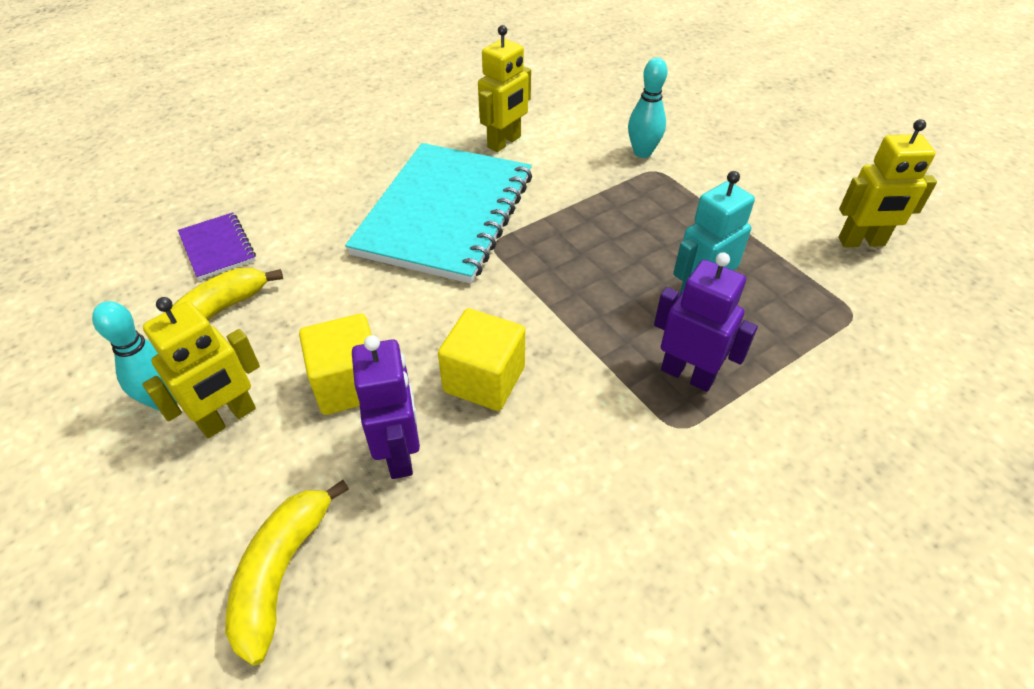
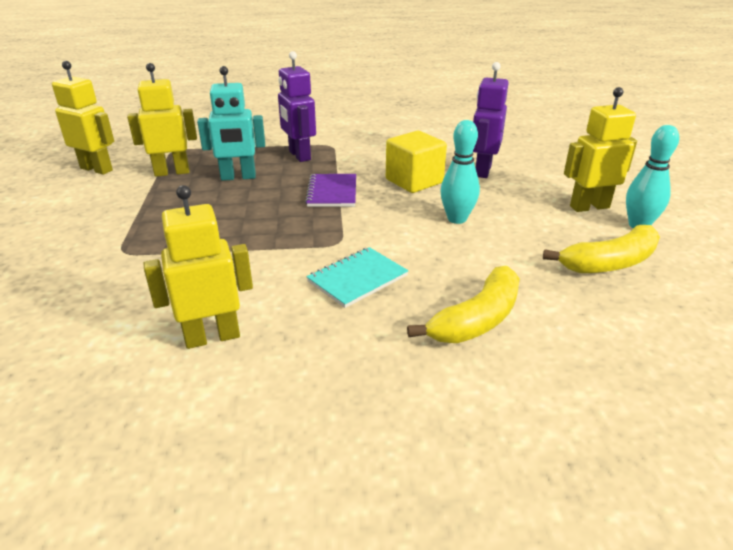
camera: 150 degrees left, 15 degrees down
purple notebook [178,212,256,280] -> purple notebook moved to [305,174,356,207]
yellow banana [225,480,349,666] -> yellow banana moved to [407,266,520,343]
yellow cube [299,314,372,415] -> none
turquoise notebook [345,143,532,284] -> turquoise notebook [307,247,409,308], size x0.43
turquoise bowling pin [628,58,668,158] -> turquoise bowling pin moved to [440,120,480,224]
none -> yellow robot [127,63,197,177]

